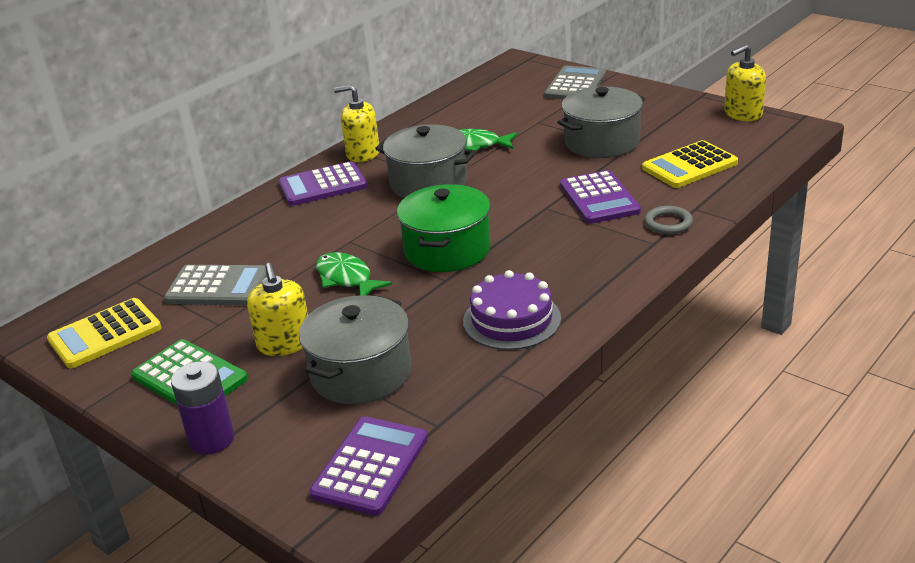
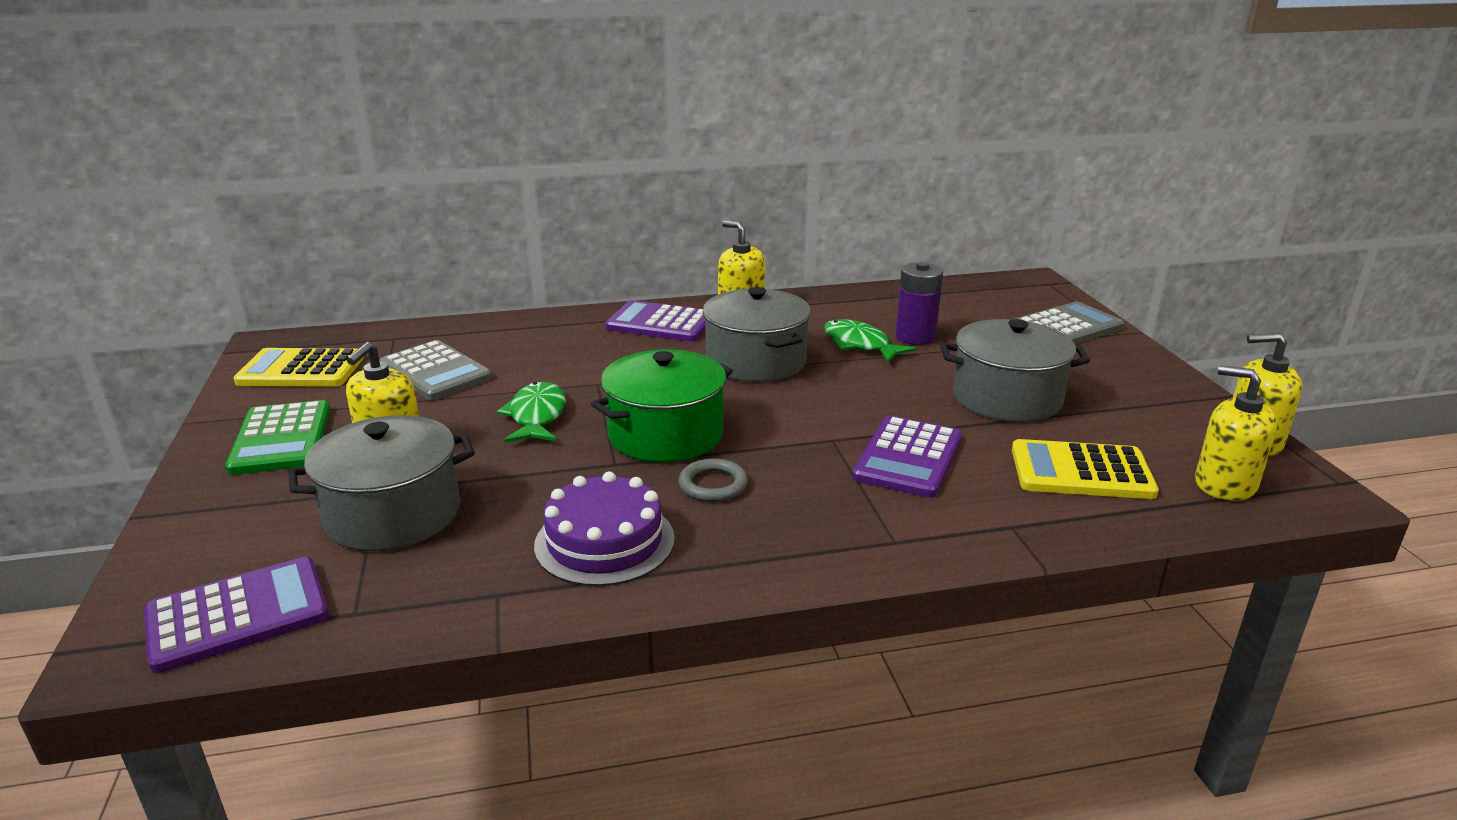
camera: 35 degrees right, 5 degrees down
purple battery [171,361,234,455] -> purple battery moved to [896,262,943,345]
grey ring [645,206,693,234] -> grey ring moved to [678,458,748,502]
none -> yellow soap dispenser [1195,366,1277,501]

